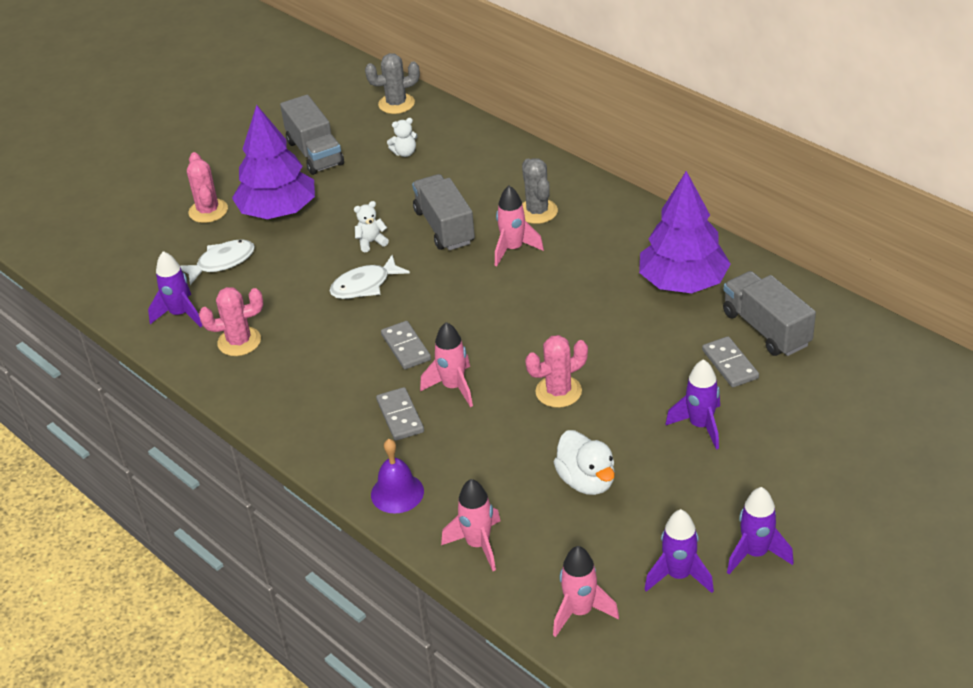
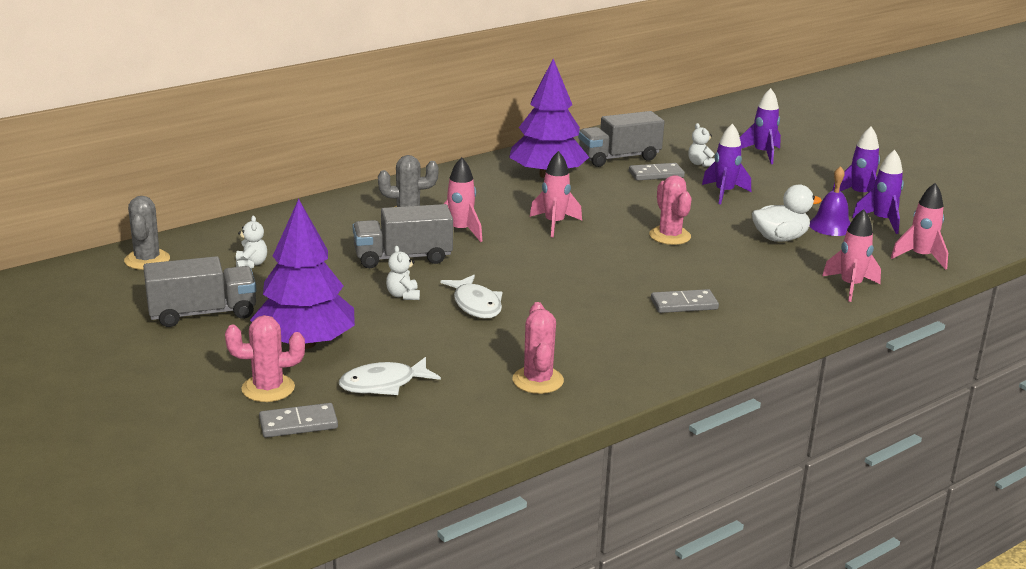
camera: 85 degrees left, 15 degrees down
purple rocket [148,251,202,328] -> purple rocket moved to [740,88,781,164]
white fish [180,239,255,285] -> white fish turned 90 degrees counterclockwise [339,357,441,395]
purple bell [371,439,424,513] -> purple bell moved to [810,166,850,236]
grey domino [381,321,431,369] -> grey domino moved to [259,403,338,438]
pink rocket [420,322,473,407] -> pink rocket moved to [530,151,582,237]
none -> white teddy bear [688,123,715,167]

